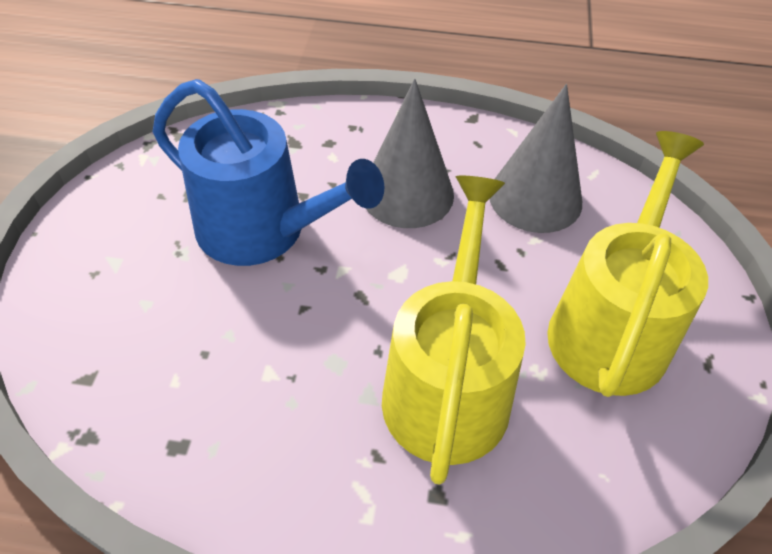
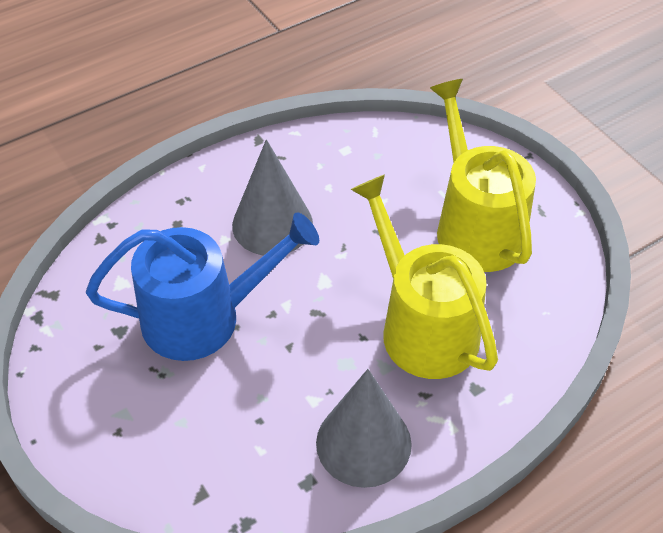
camera: 40 degrees left, 0 degrees up
grey cone [490,84,582,233] -> grey cone moved to [316,369,412,488]

